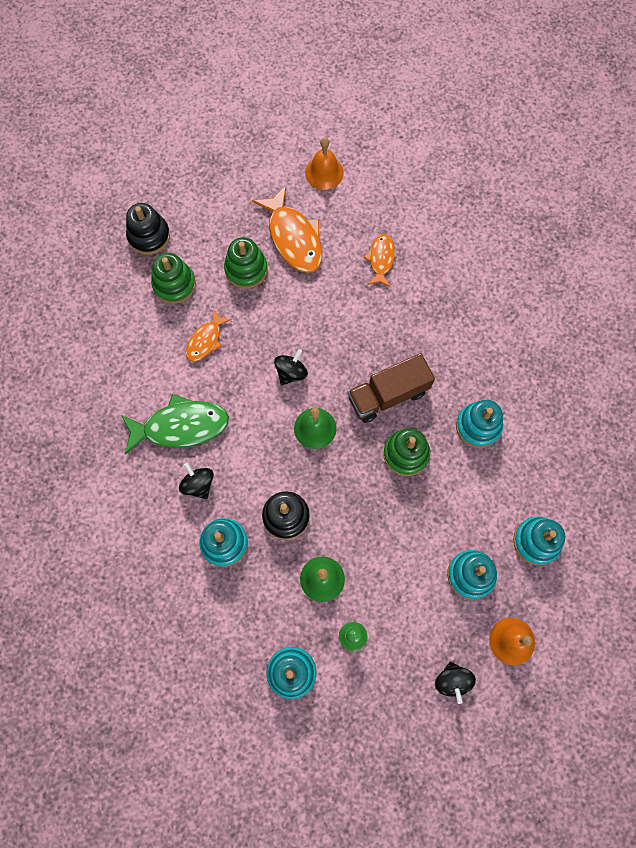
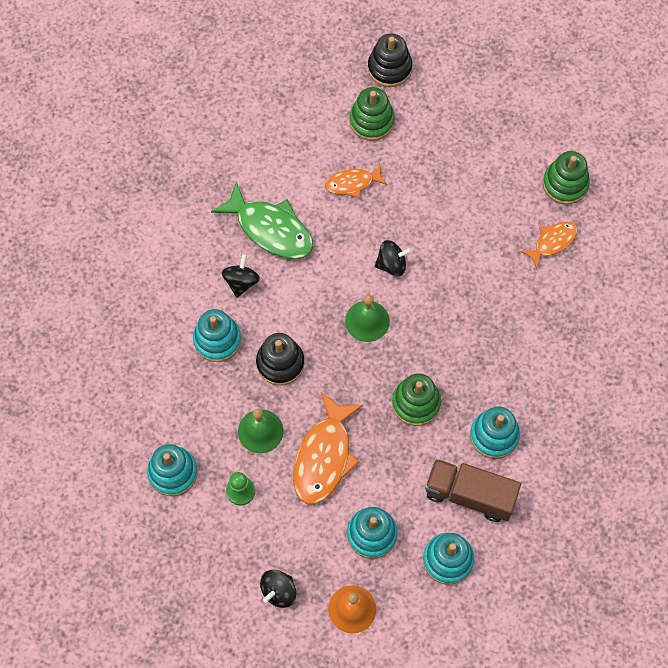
camera: 45 degrees right, 5 degrees down
green stacking toy [224,237,268,289] -> green stacking toy moved to [543,151,590,205]
orange fish [252,186,322,273] -> orange fish moved to [293,392,363,504]
orange bell [305,138,344,190] -> none
brown truck [348,353,435,423] -> brown truck moved to [425,459,521,522]

